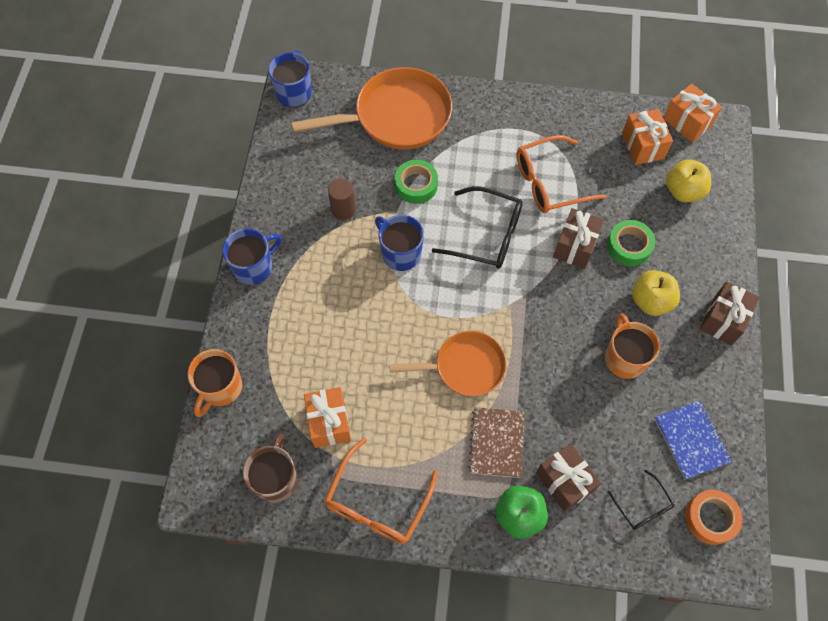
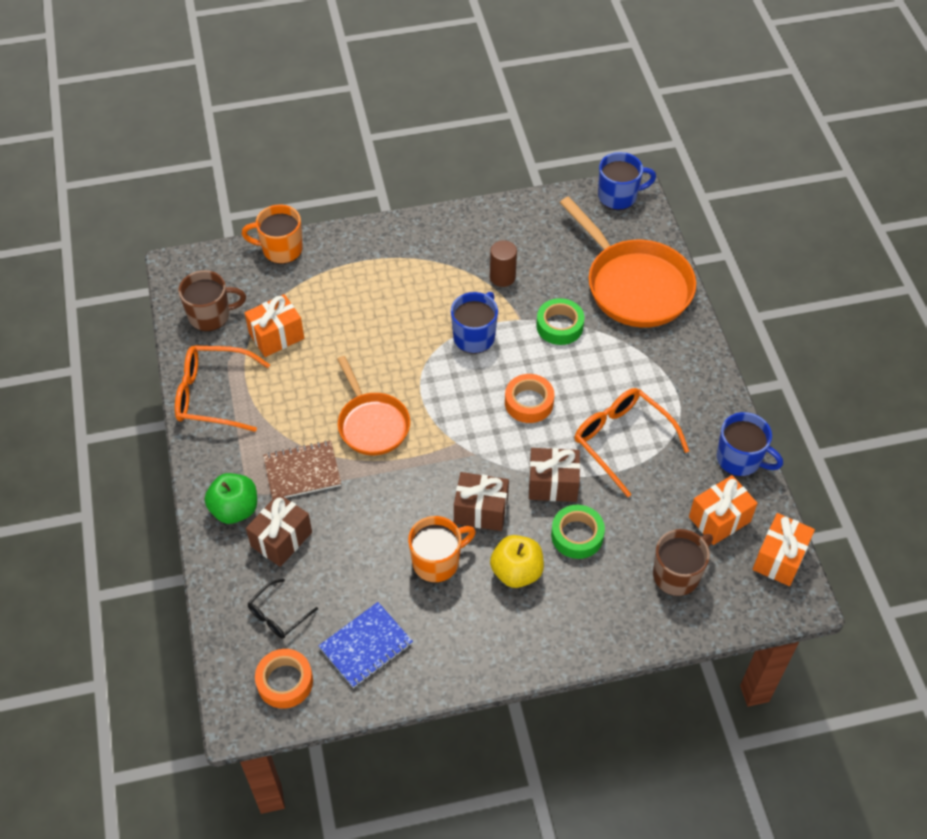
camera: 70 degrees right, 10 degrees down
blue mug [222,228,282,285] -> blue mug moved to [717,412,783,477]
black glasses [432,187,523,269] -> orange tape [505,374,554,423]
yellow apple [666,159,711,202] -> brown mug [653,529,713,596]
brown gift [700,282,760,345] -> brown gift moved to [454,472,509,531]

